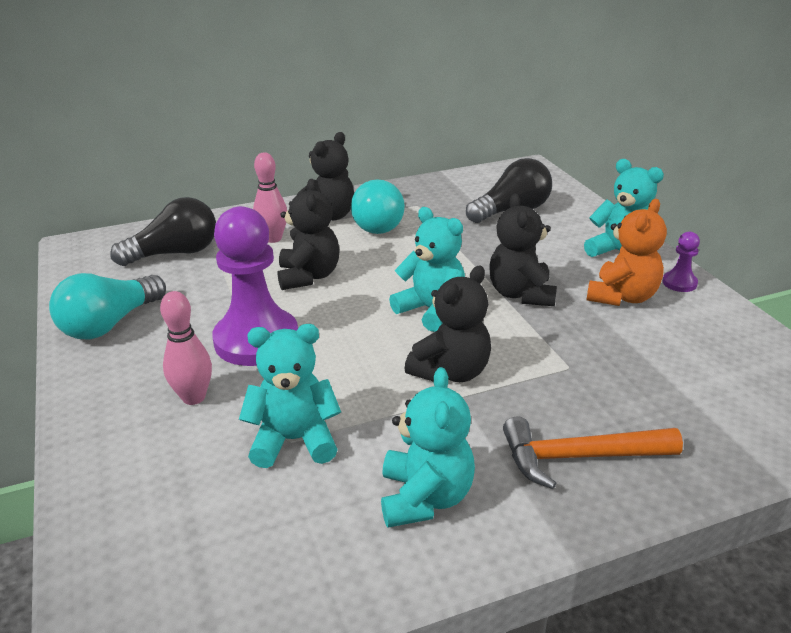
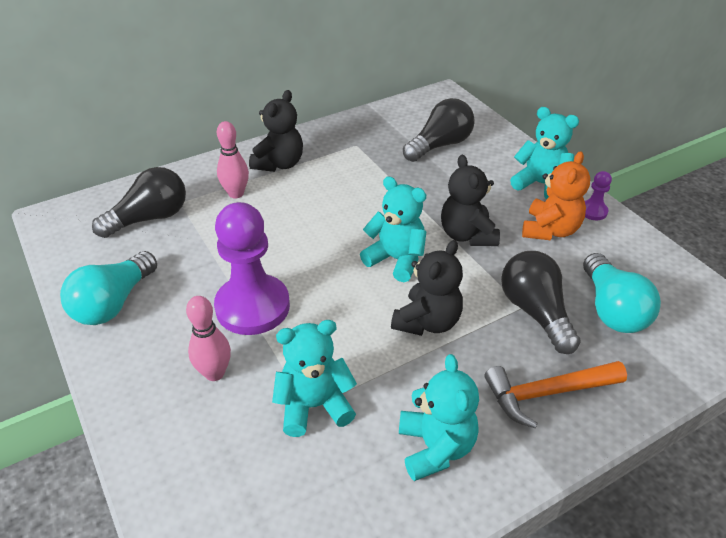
camera: 10 degrees left, 10 degrees up
black teddy bear [278,179,340,290] -> none
turquoise light bulb [351,179,405,234] -> turquoise light bulb moved to [583,253,661,333]
none -> black light bulb [501,251,581,354]

